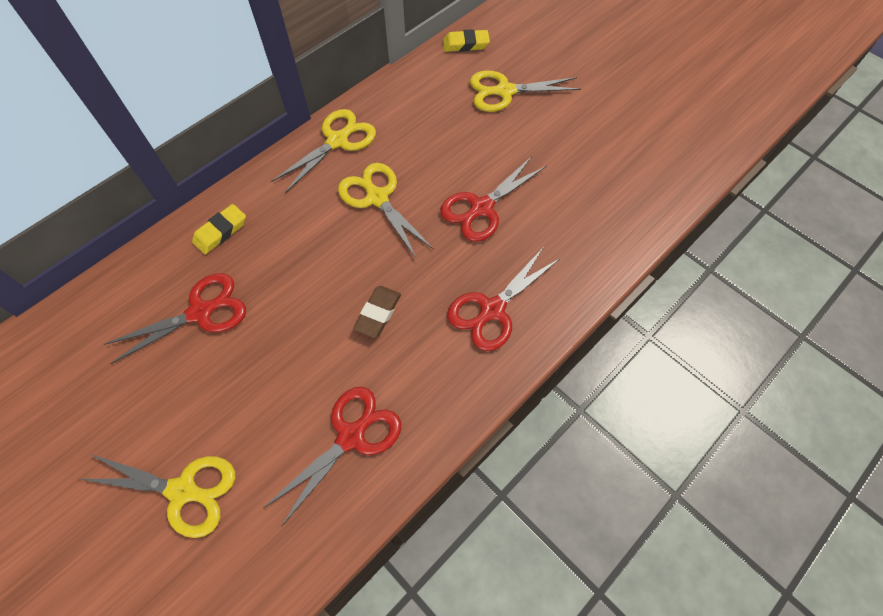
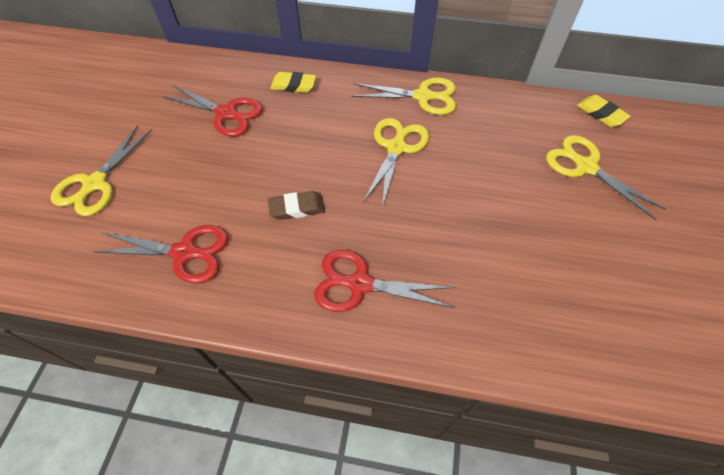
camera: 55 degrees right, 5 degrees down
yellow scissors [80,454,235,538] -> yellow scissors turned 45 degrees clockwise [51,125,152,216]
red scissors [440,156,546,242] -> none

